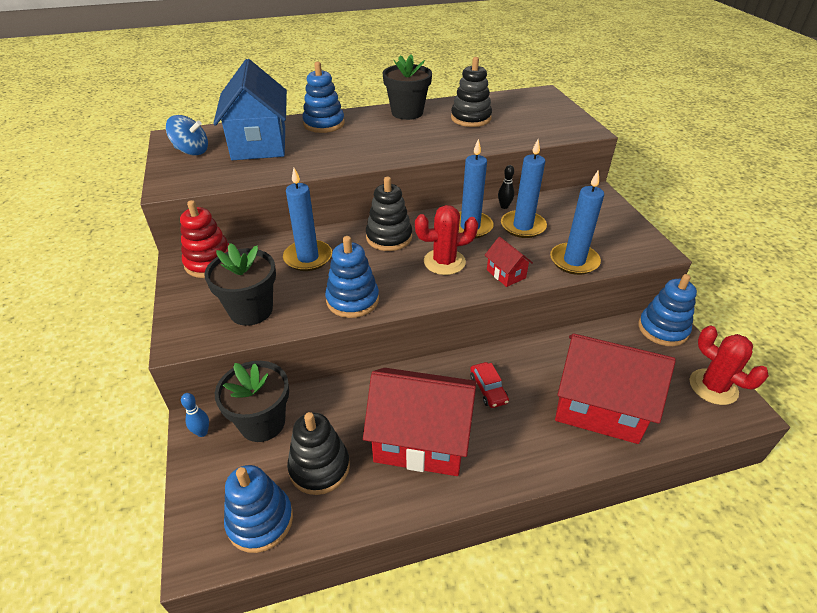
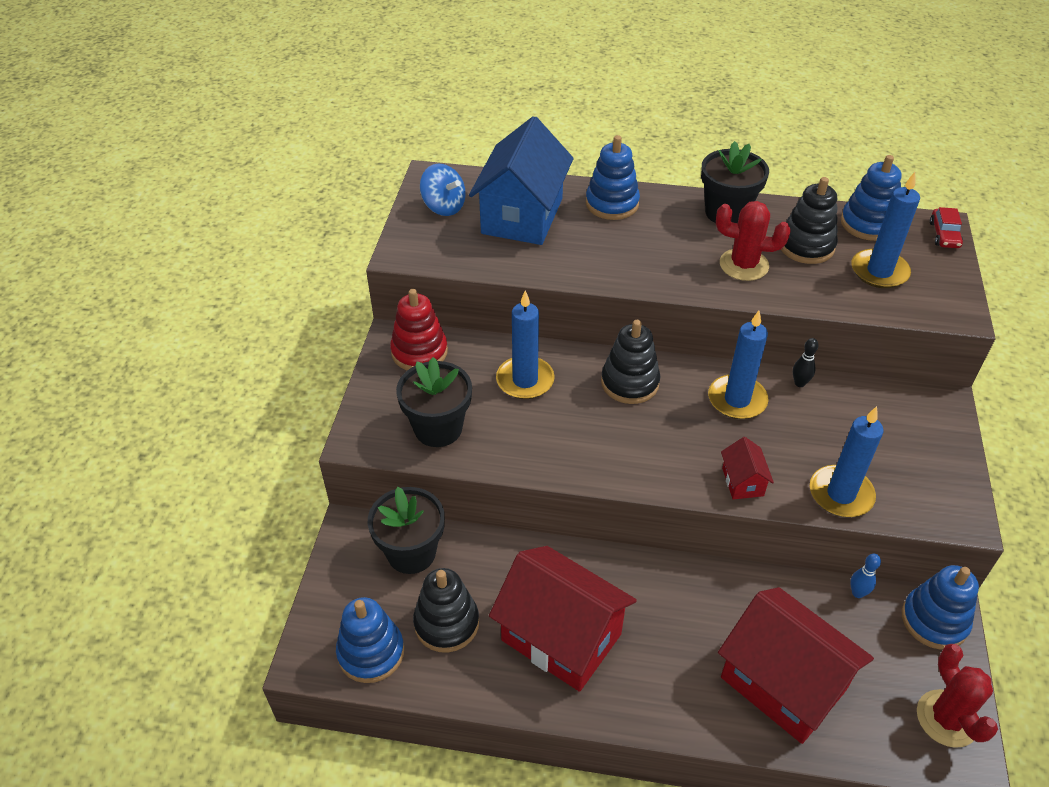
camera: 25 degrees right, 5 degrees up
blue bowling pin [181,393,209,437] -> blue bowling pin moved to [850,554,881,598]
blue stacking toy [325,236,379,318] -> blue stacking toy moved to [841,155,901,241]
red cactus [415,205,478,275] -> red cactus moved to [716,201,791,281]
red car [470,362,509,408] -> red car moved to [930,207,963,248]
blue candle [501,139,547,238] -> blue candle moved to [852,172,920,288]

